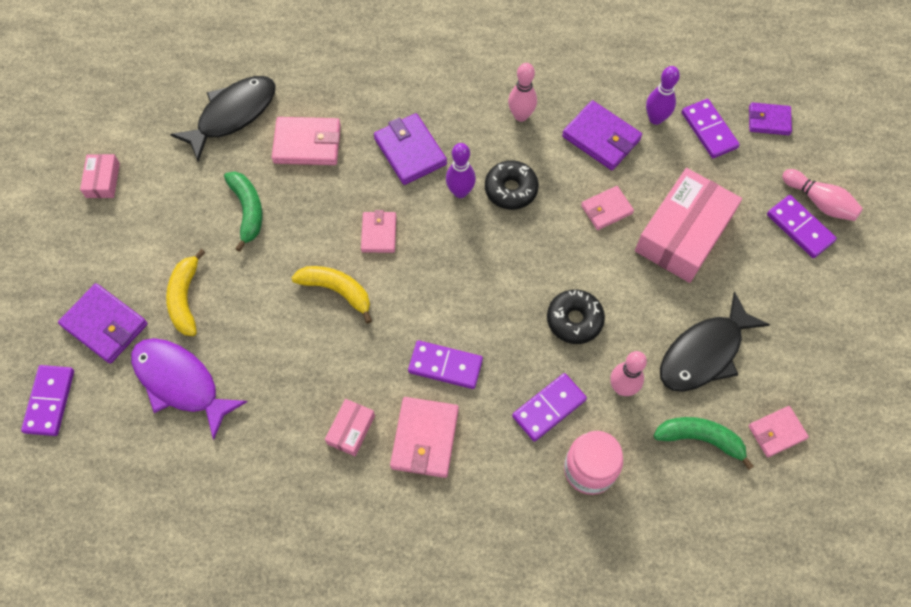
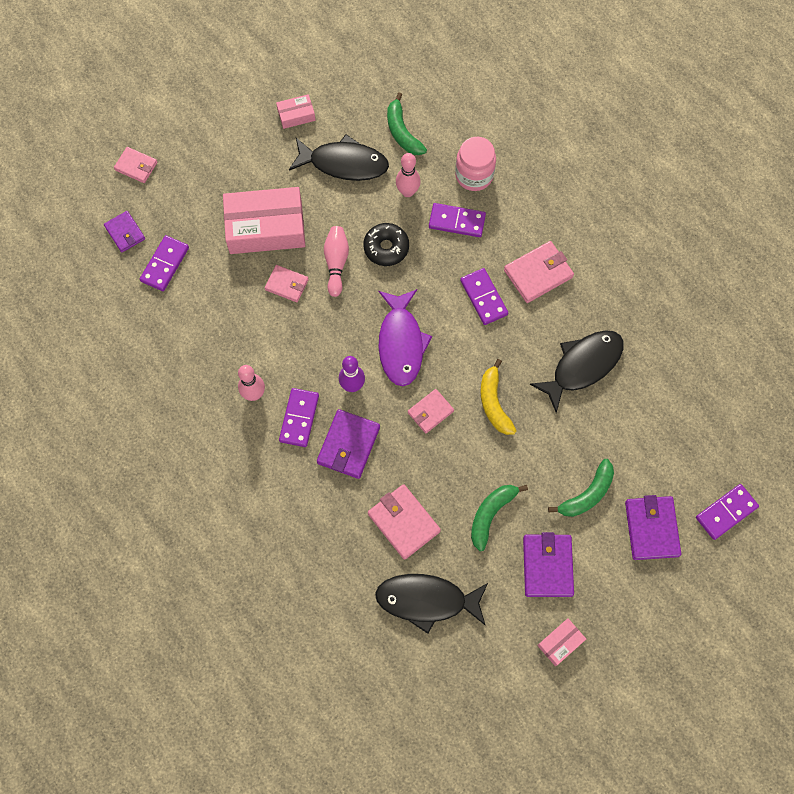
camera: 130 degrees left, 5 degrees up
purple fish [131,338,248,440] -> purple fish moved to [378,289,432,386]
yellow banana [166,249,206,336] -> green banana [548,459,614,517]
pink box [325,399,375,456] -> pink box moved to [276,94,316,129]
black donut [485,160,539,210] -> none
purple wallet [562,100,642,170] -> purple wallet moved to [523,532,574,597]
purple bowling pin [646,66,680,125] -> none
pink wallet [749,406,809,457] -> pink wallet moved to [114,147,157,183]
purple domino [767,195,837,258] -> purple domino moved to [279,388,319,447]
pink bowling pin [782,169,863,221] -> pink bowling pin moved to [324,226,349,297]
none -> black fish [530,330,624,413]

